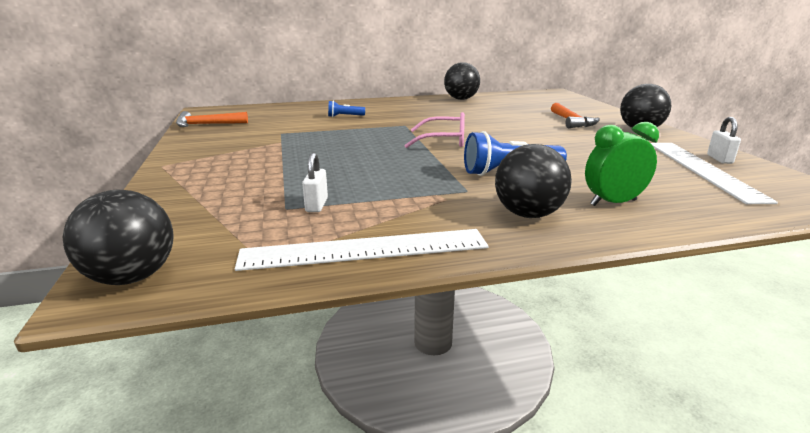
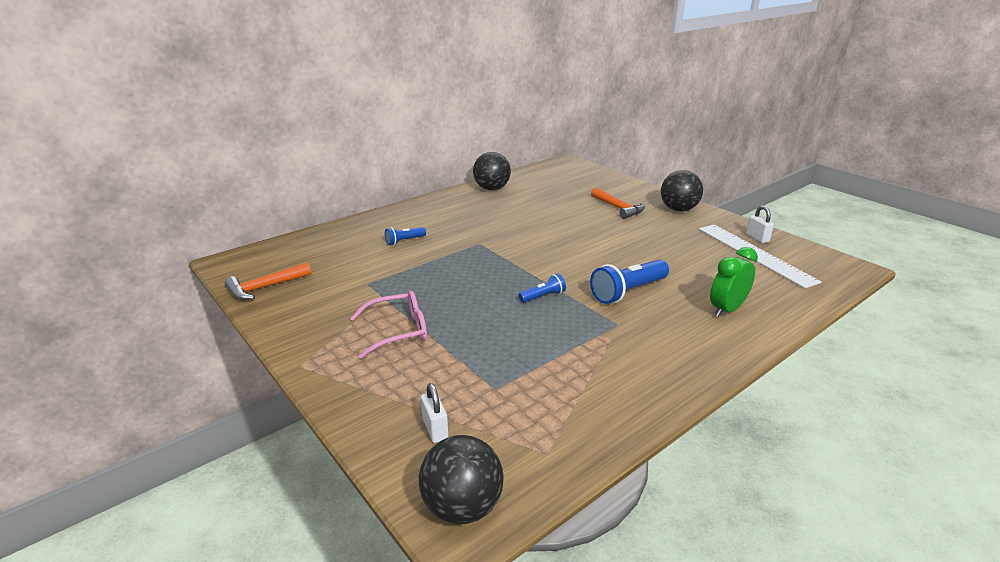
camera: 25 degrees left, 5 degrees up
white ruler [235,229,489,271] -> none
white padlock [302,153,328,212] -> white padlock moved to [421,383,448,443]
pink glasses [404,112,465,148] -> pink glasses moved to [350,291,427,359]
black ball [495,144,572,218] -> none
none -> blue flashlight [519,274,566,303]

